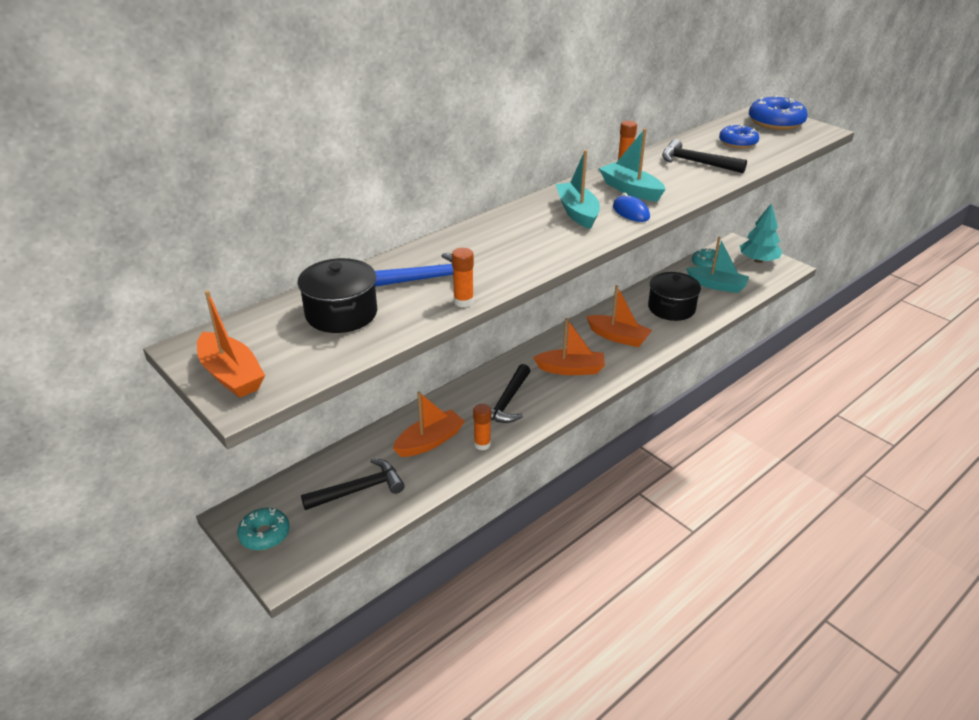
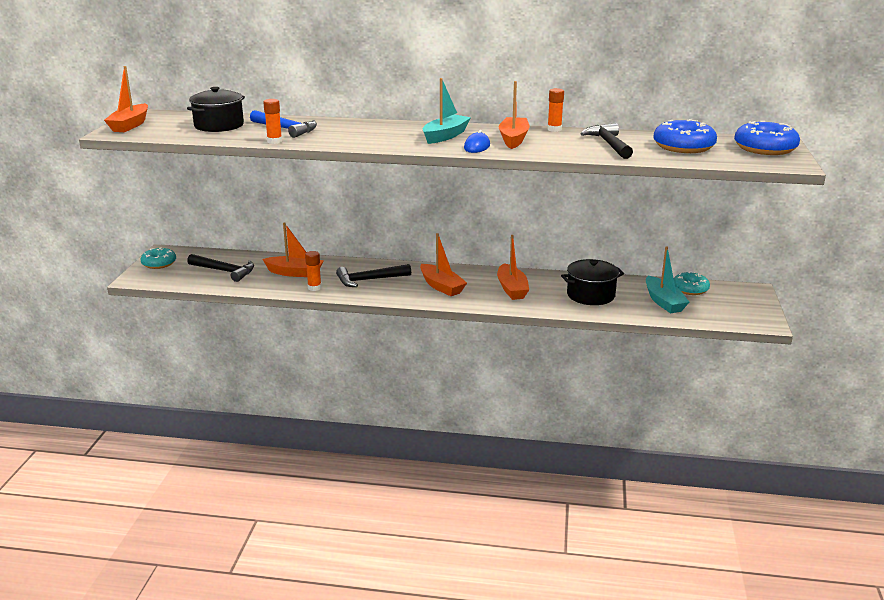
camera: 50 degrees right, 10 degrees down
turquoise boat [599,128,666,202] -> orange boat [499,81,530,149]
blue donut [719,124,759,148] -> blue donut [653,119,717,153], size x1.53
turquoise tree [740,203,782,263] -> none

